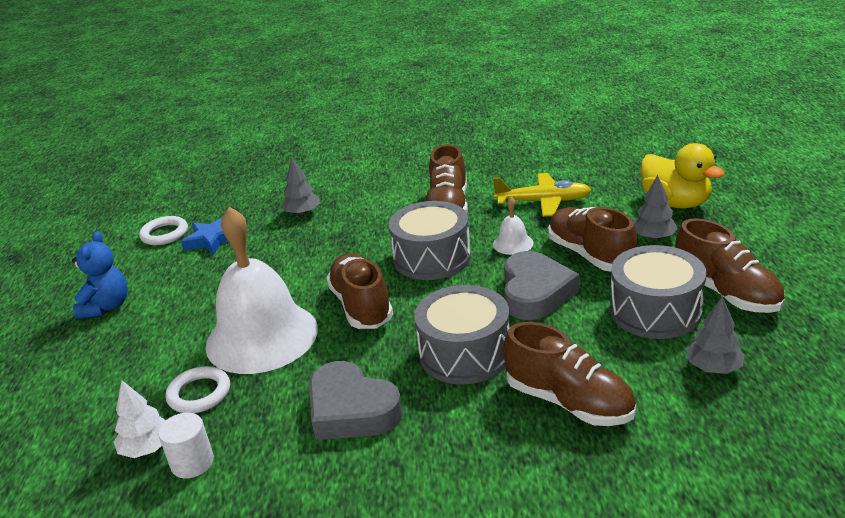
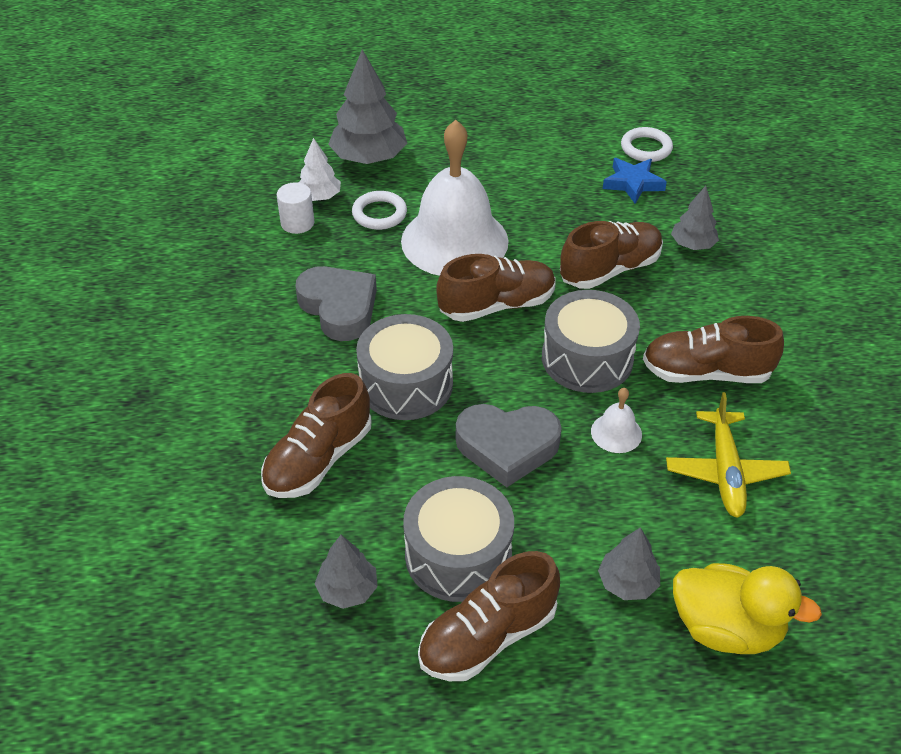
camera: 85 degrees right, 15 degrees up
blue teddy bear [72,231,128,319] -> none
grey heart [309,361,403,440] -> grey heart turned 105 degrees clockwise [295,266,377,341]
brown shoe [548,207,638,272] -> brown shoe moved to [560,221,663,289]
yellow duck [641,143,725,209] -> yellow duck turned 120 degrees counterclockwise [673,563,822,654]
none -> grey tree [328,49,407,164]

